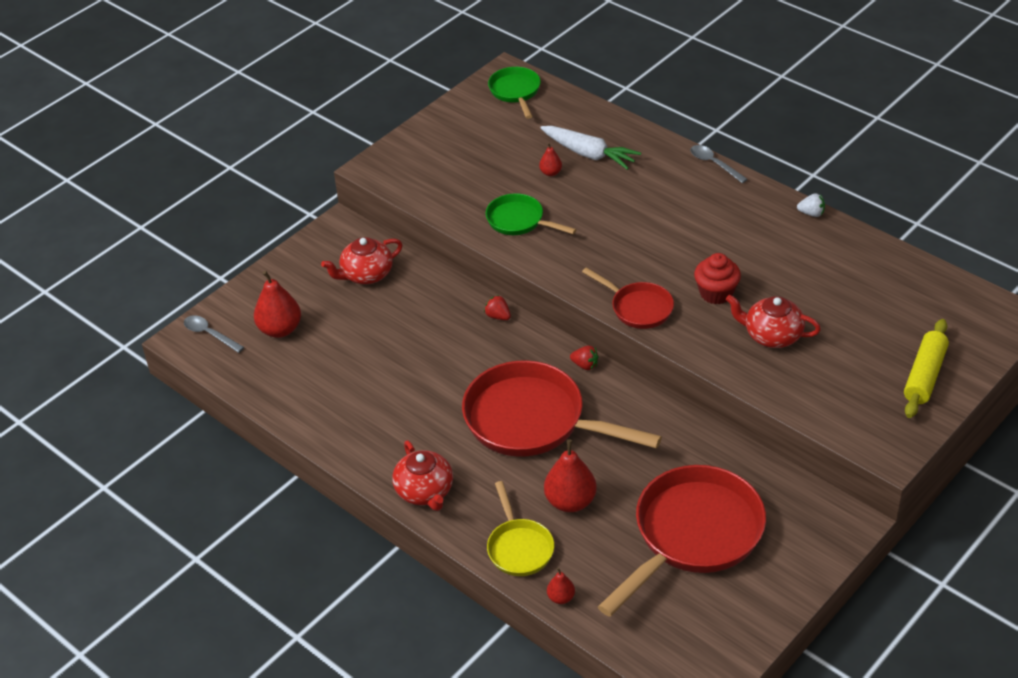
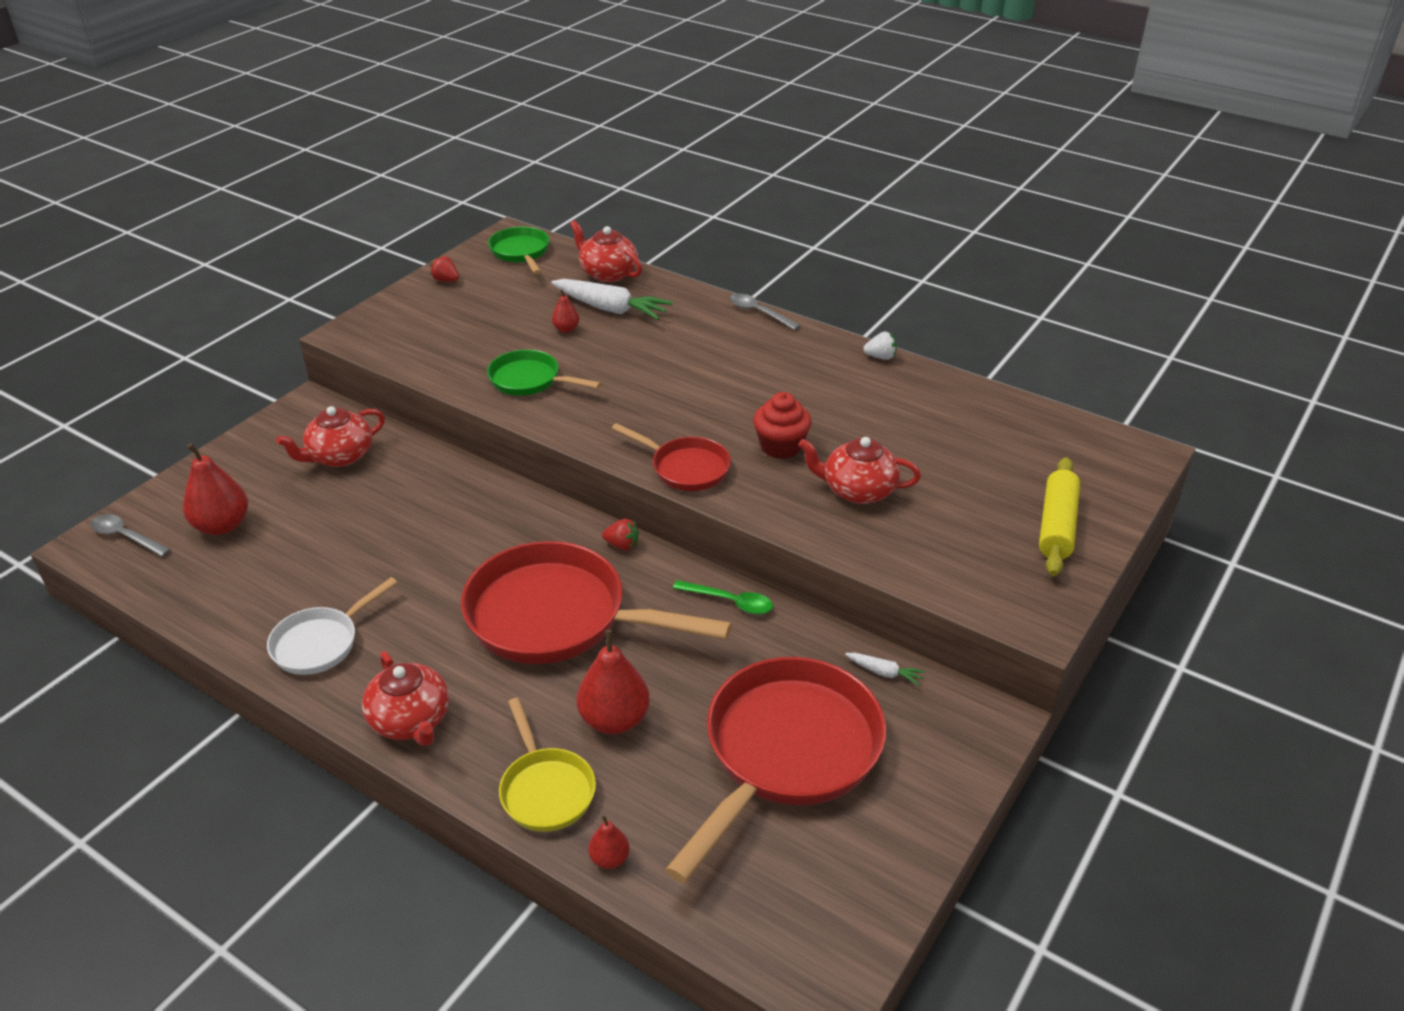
camera: 10 degrees left, 5 degrees down
red strawberry [484,295,511,320] -> red strawberry moved to [430,256,459,282]
none -> white pan [267,577,397,675]
none -> red teapot [570,220,642,282]
none -> green spoon [673,580,773,614]
none -> white carrot [845,653,925,686]

